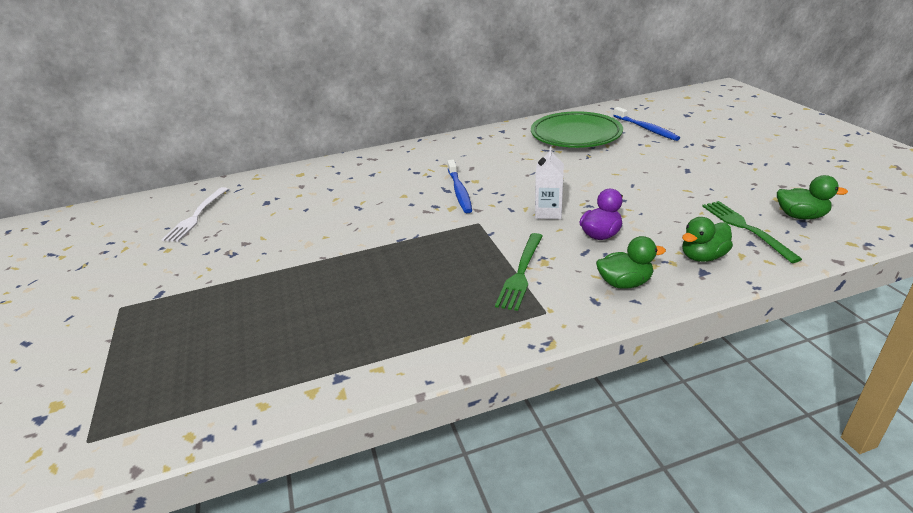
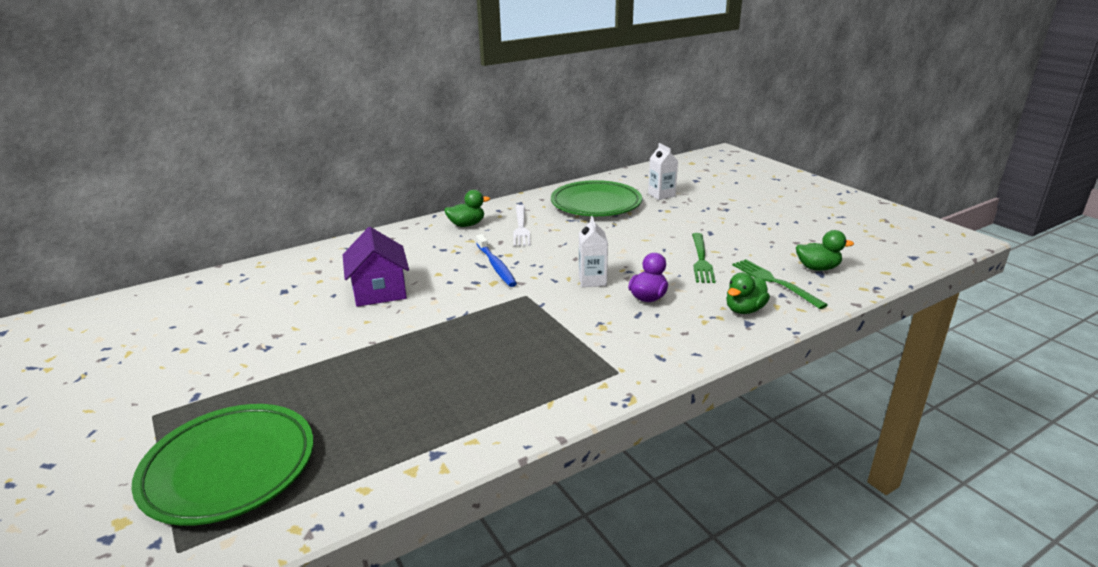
camera: 15 degrees left, 5 degrees down
white fork [161,187,228,242] -> white fork moved to [513,205,531,246]
green fork [495,233,543,311] -> green fork moved to [692,233,716,283]
green duck [596,236,666,289] -> green duck moved to [444,190,490,227]
blue toothbrush [613,107,680,141] -> white carton [648,143,678,200]
none -> green plate [132,404,314,526]
none -> purple house [343,227,409,307]

